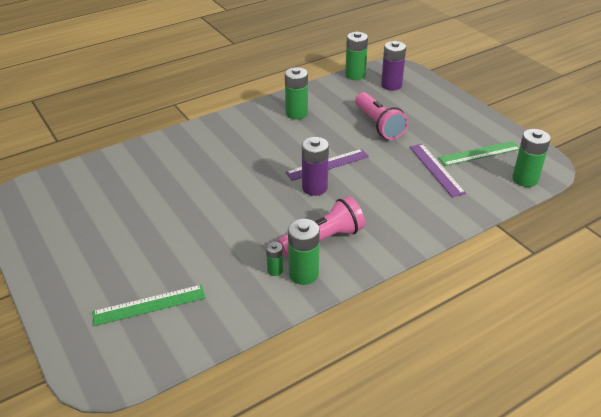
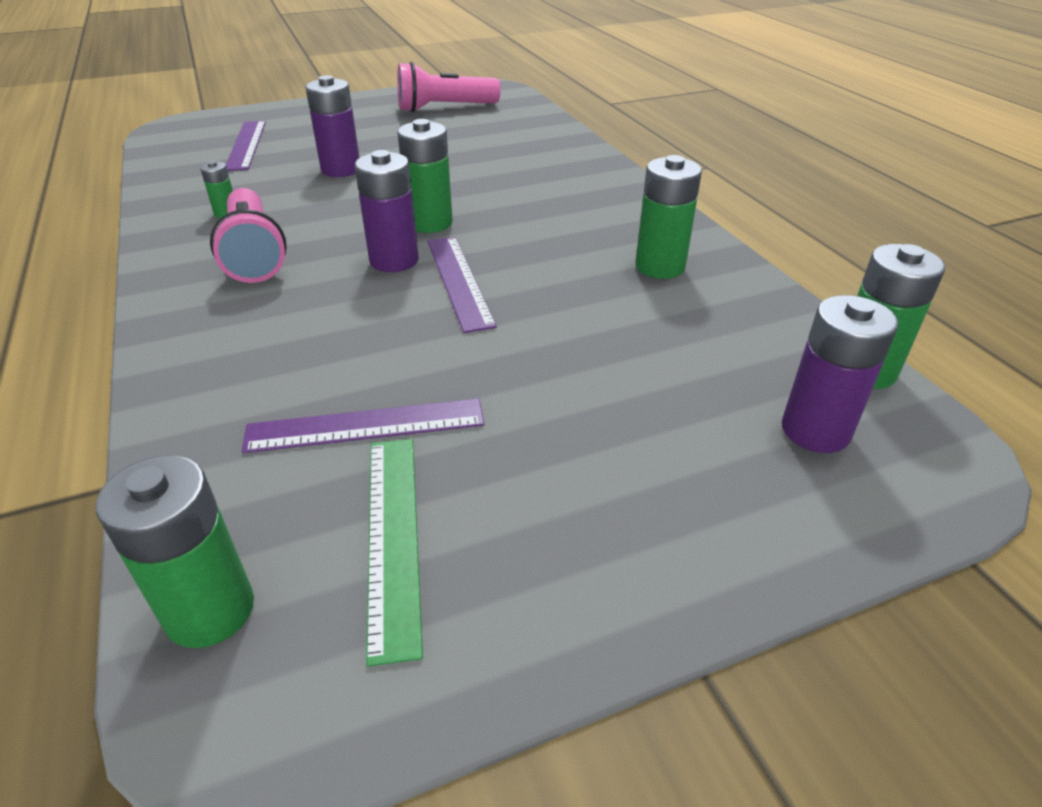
camera: 100 degrees right, 0 degrees up
green ruler [92,285,206,326] -> purple ruler [226,121,266,171]
green battery [288,219,320,285] -> green battery moved to [397,119,453,233]
pink flashlight [355,92,408,140] -> pink flashlight moved to [397,62,500,112]
none -> purple battery [306,75,360,177]

